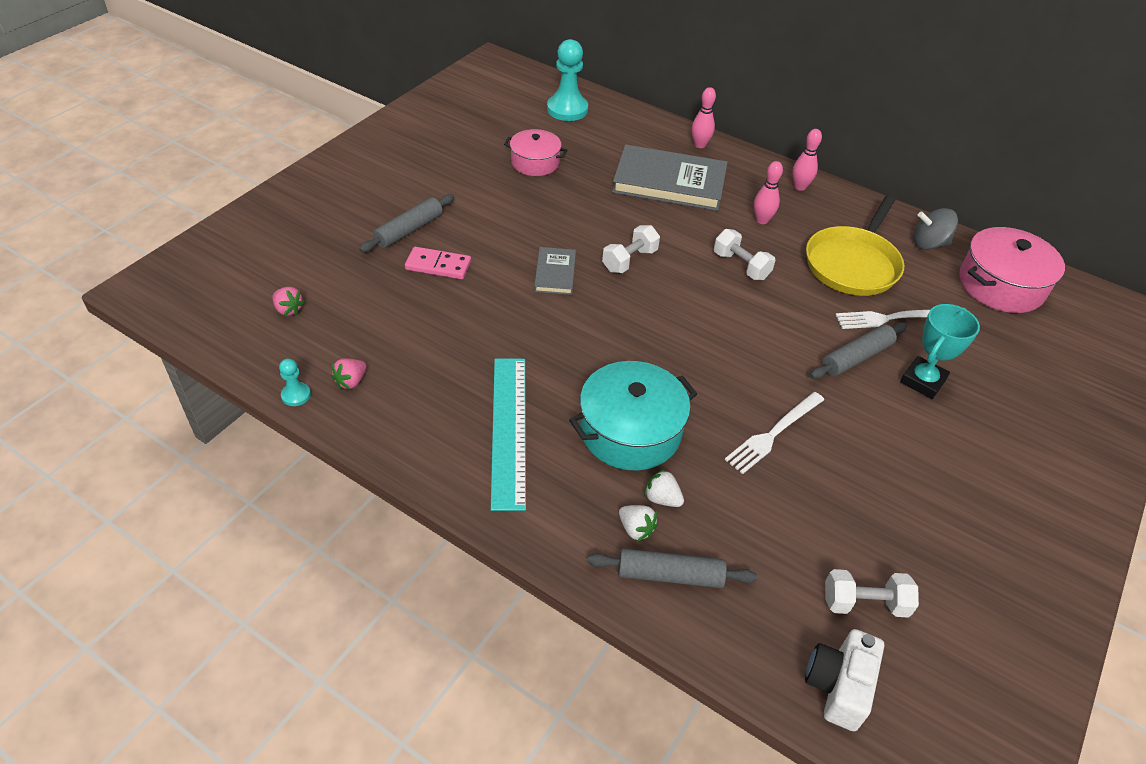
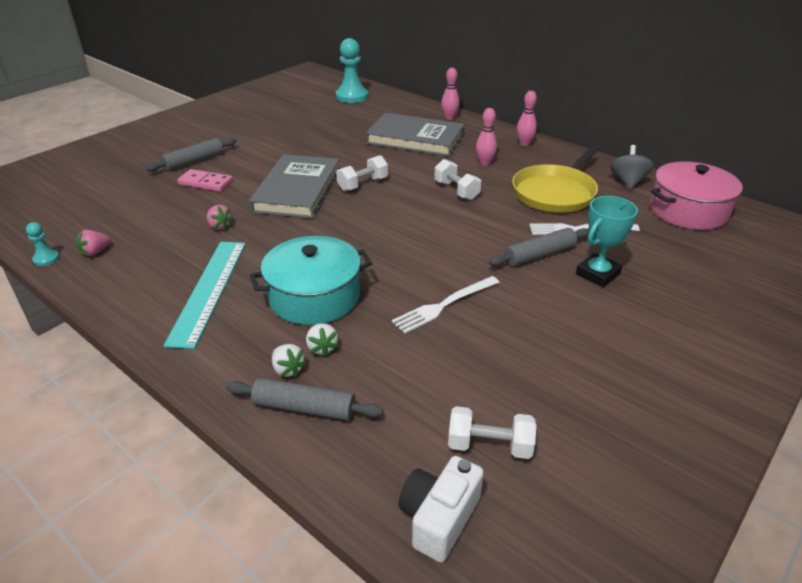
camera: 10 degrees right, 10 degrees down
pink strawberry [272,287,305,316] -> pink strawberry moved to [207,205,233,230]
pink pot [504,129,567,176] -> none
grey book [534,247,576,295] -> grey book [249,154,339,219], size x1.99
white strawberry [644,469,684,507] -> white strawberry turned 150 degrees counterclockwise [306,323,338,356]
grey spinning top [913,208,958,250] -> grey spinning top turned 90 degrees clockwise [610,145,654,189]

